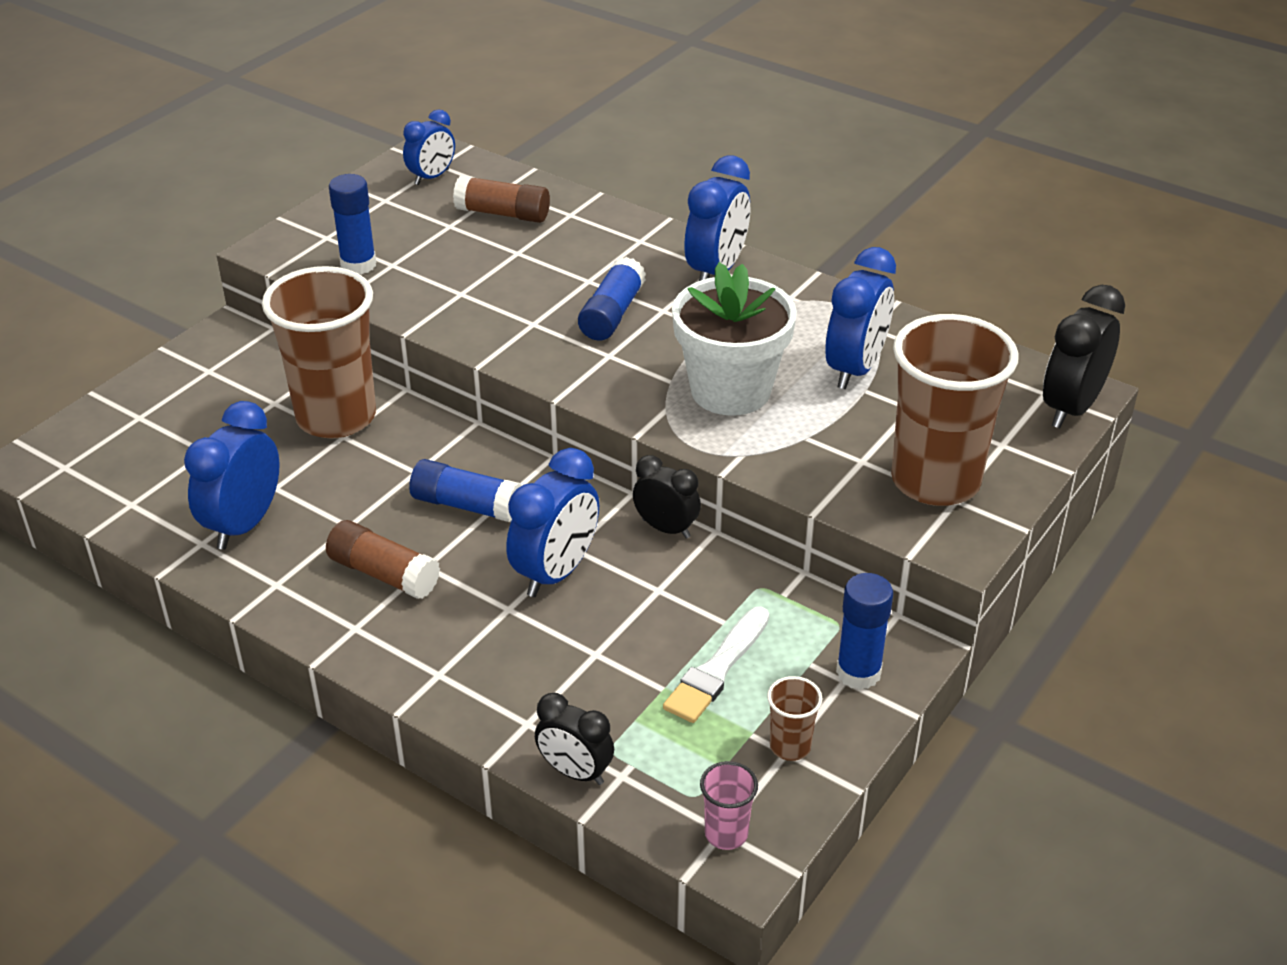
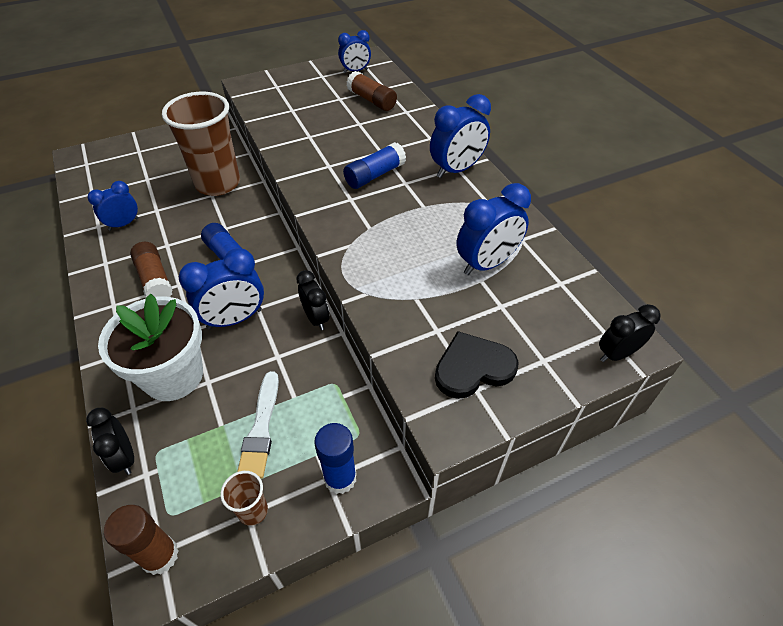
camera: 30 degrees right, 10 degrees up
blue clock [184,401,279,550] -> blue clock [88,181,139,231], size x0.64
blue glue stick [329,174,376,275] -> none
white brush [663,607,769,723] -> white brush turned 60 degrees counterclockwise [237,371,279,479]
white flower pot [672,262,797,416] -> white flower pot moved to [98,294,203,401]
pink cup [700,761,758,850] -> brown glue stick [104,505,179,575]
brown cup [891,314,1019,506] -> black heart [435,331,519,399]
black clock [1043,285,1125,428] -> black clock [599,304,661,362], size x0.64

